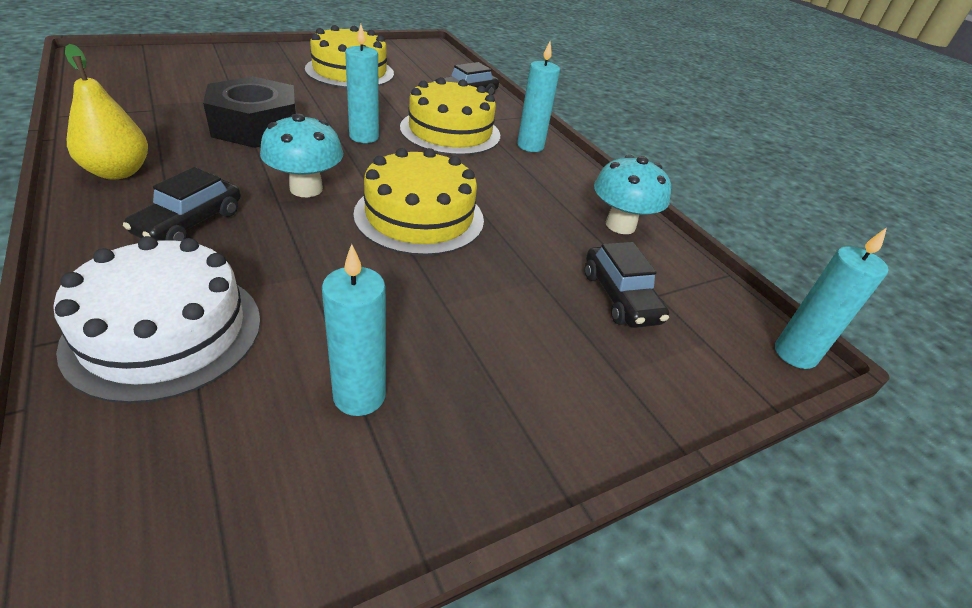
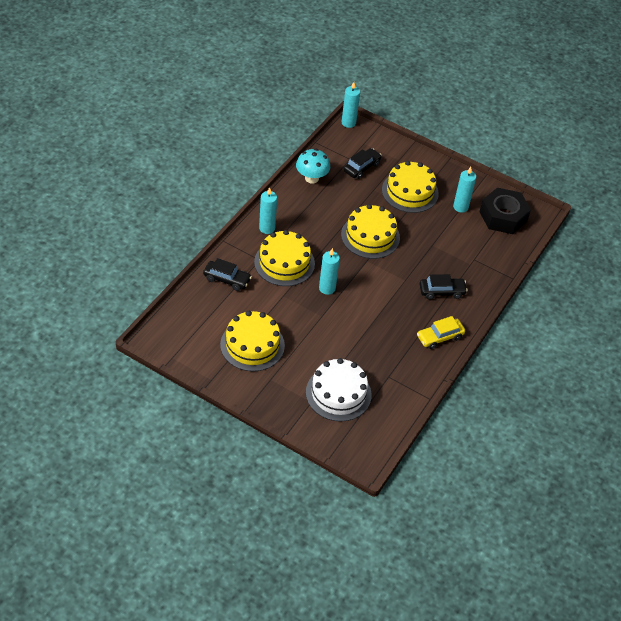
camera: 120 degrees left, 10 degrees up
white cake [53,236,261,404] -> white cake moved to [306,358,372,422]
yellow pear [65,44,148,180] -> yellow car [417,316,465,349]
black nut [203,76,297,148] -> black nut moved to [479,188,531,234]
turquoise mushroom [260,113,343,197] -> none
none -> yellow cake [382,161,439,213]

